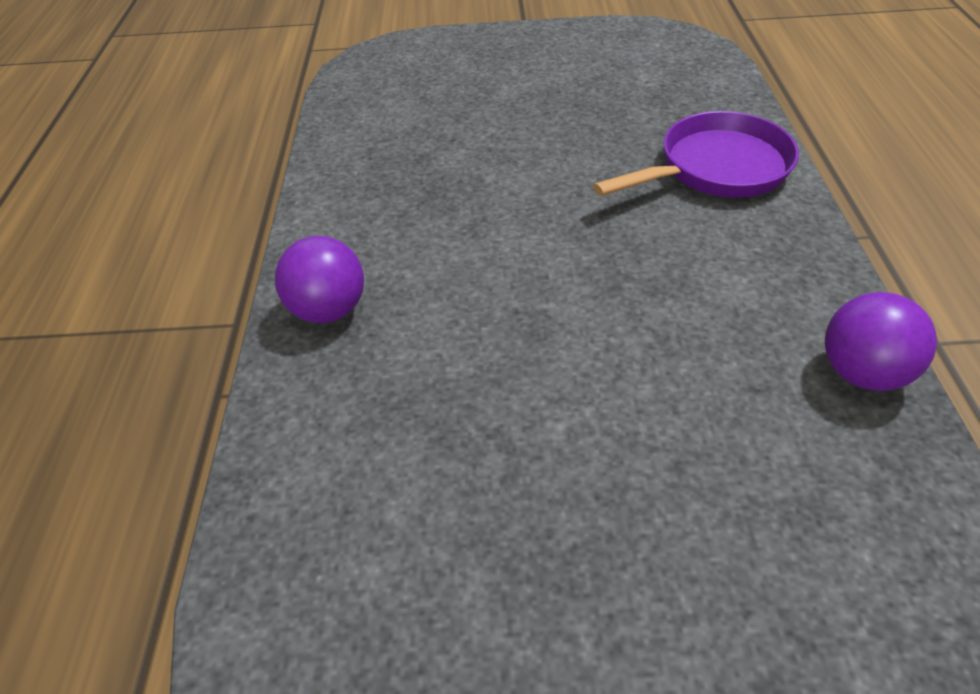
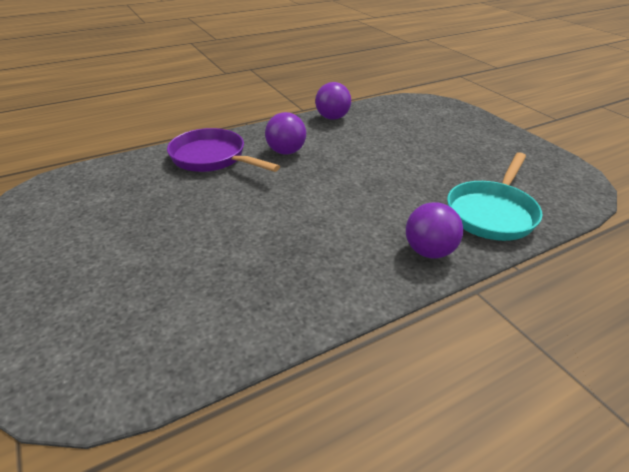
camera: 120 degrees left, 10 degrees down
none -> purple ball [265,112,306,155]
none -> turquoise pan [447,152,543,241]

